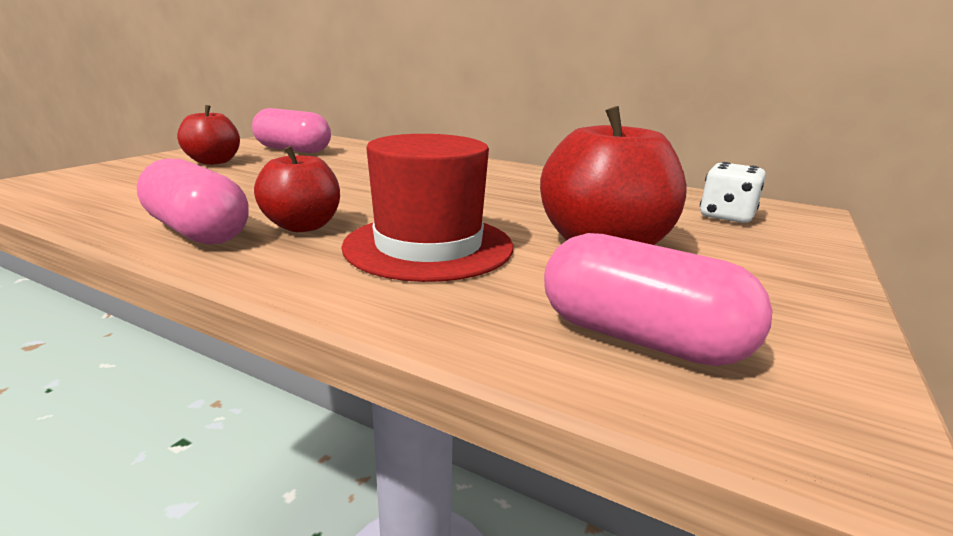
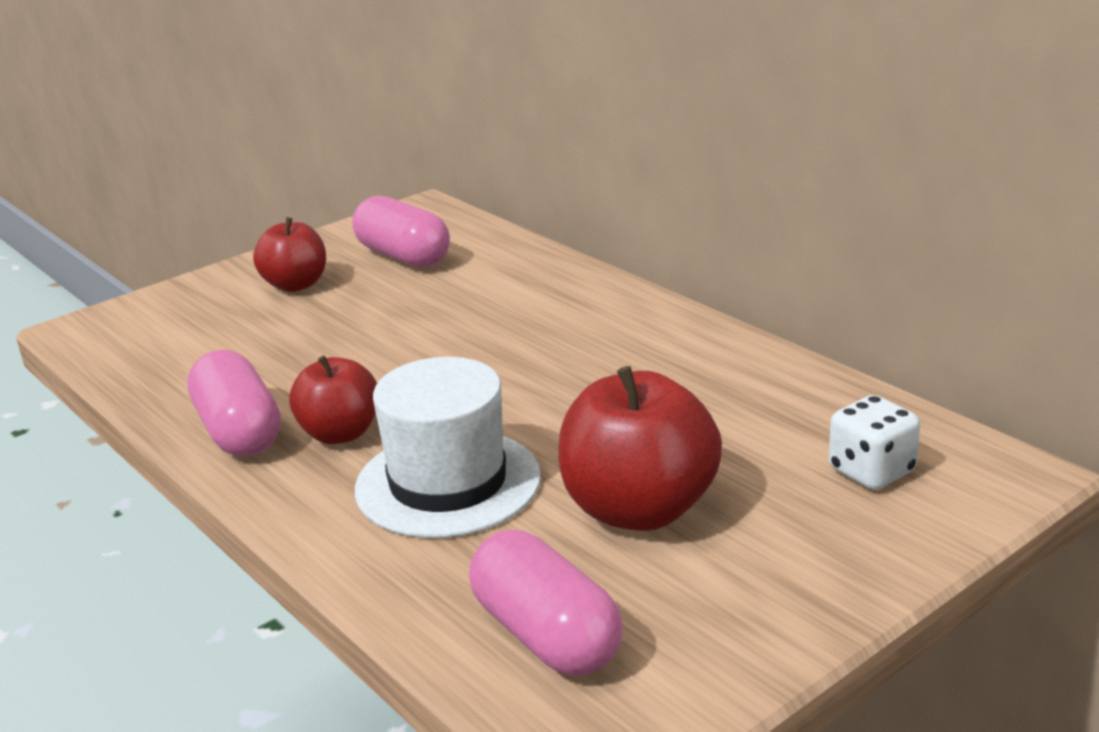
camera: 25 degrees right, 5 degrees up
red hat [341,134,513,282] -> white hat [355,357,541,538]

